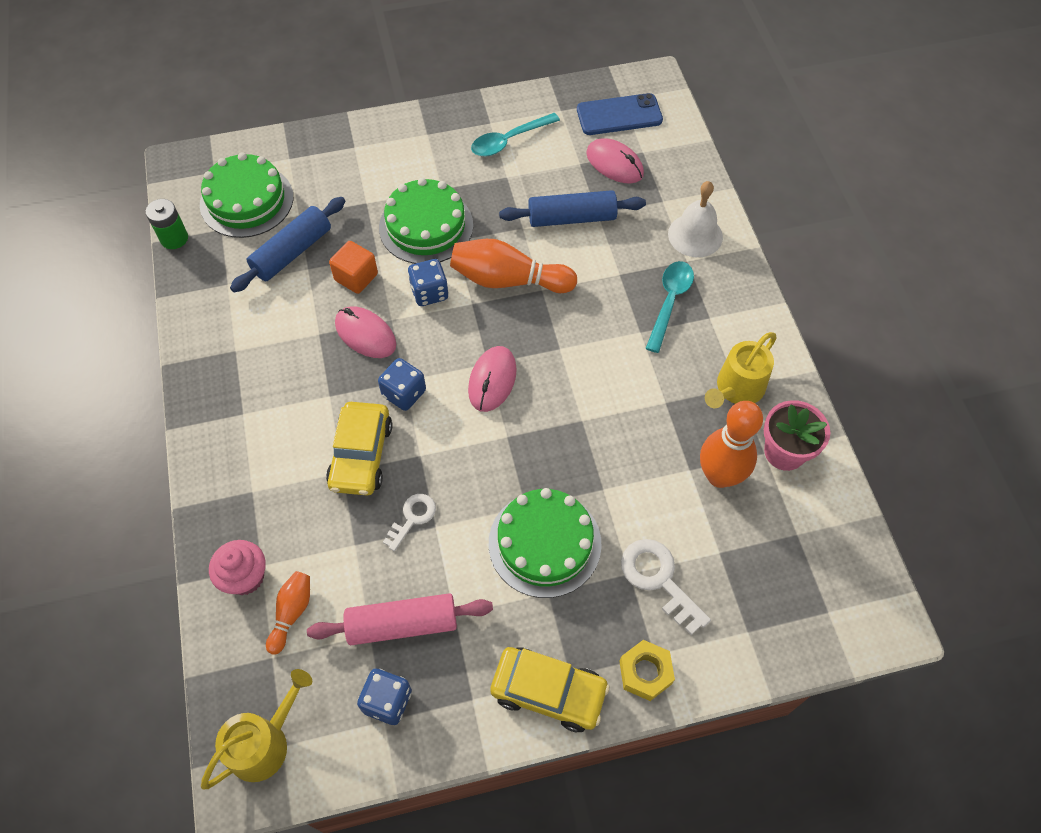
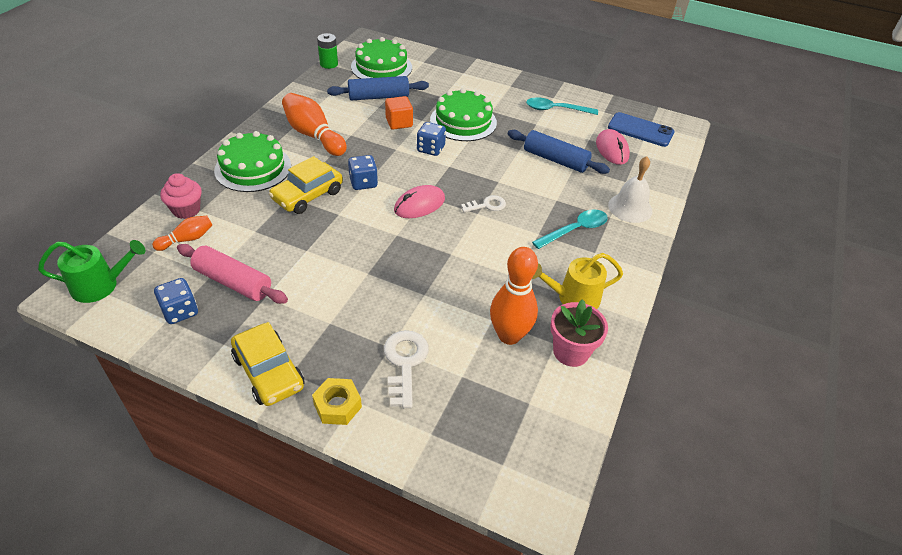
camera: 35 degrees right, 15 degrees down
yellow watering can [201,669,312,789] -> green watering can [38,240,146,303]
pink mouse [335,306,396,358] -> none
white key [383,494,436,551] -> white key moved to [461,195,506,212]
orange bowling pin [450,239,577,293] -> orange bowling pin moved to [282,93,347,156]
green cake [489,488,602,598] -> green cake moved to [214,131,291,192]

